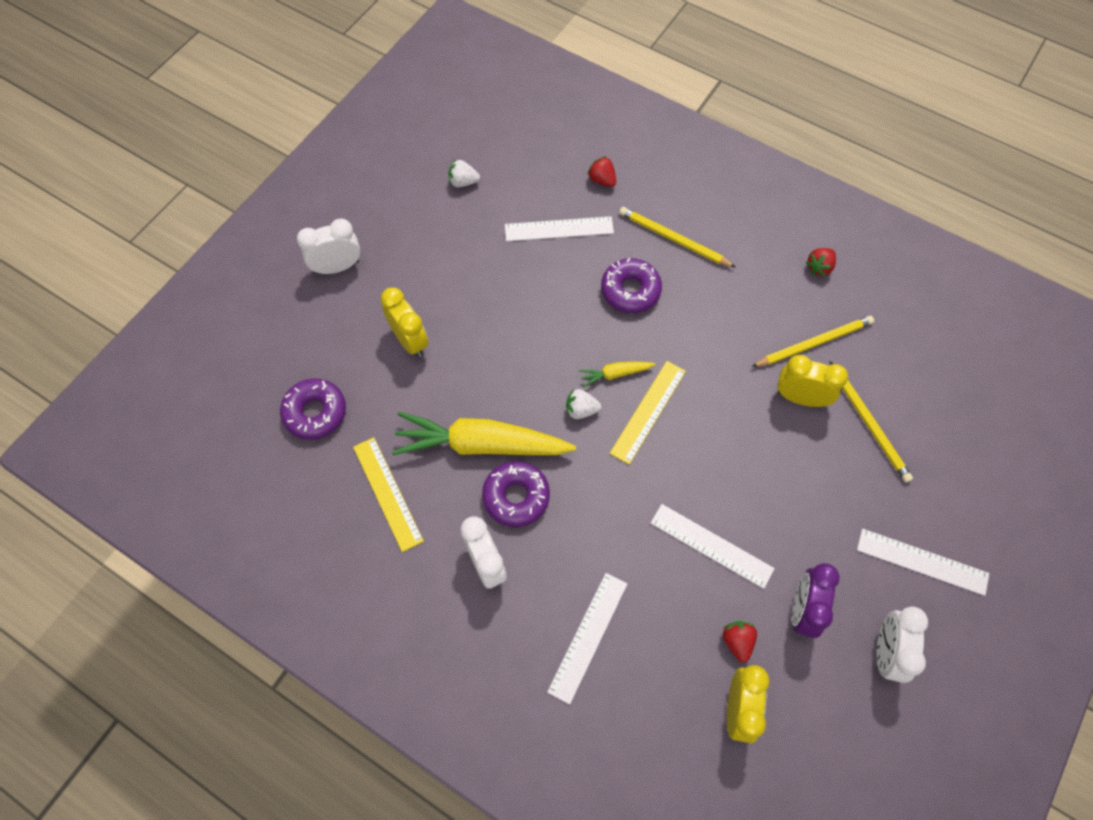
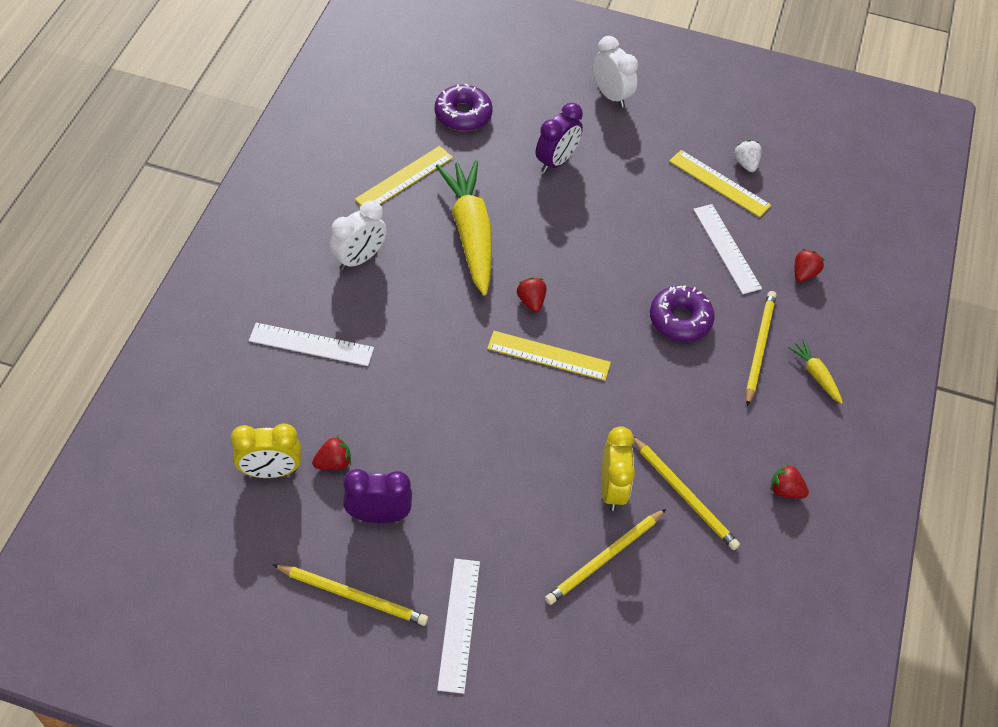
camera: 70 degrees right, 10 degrees down
yellow clock [380,287,429,357] -> purple clock [536,103,583,173]
purple donut [482,461,550,527] -> none
white strawberry [566,389,601,419] -> red strawberry [517,277,546,312]
yellow carrot [579,362,655,387] -> yellow carrot moved to [788,339,843,404]
white ruler [651,504,775,589] -> none
white clock [876,606,928,683] -> yellow pencil [272,564,428,626]
none -> yellow ruler [669,150,771,217]

